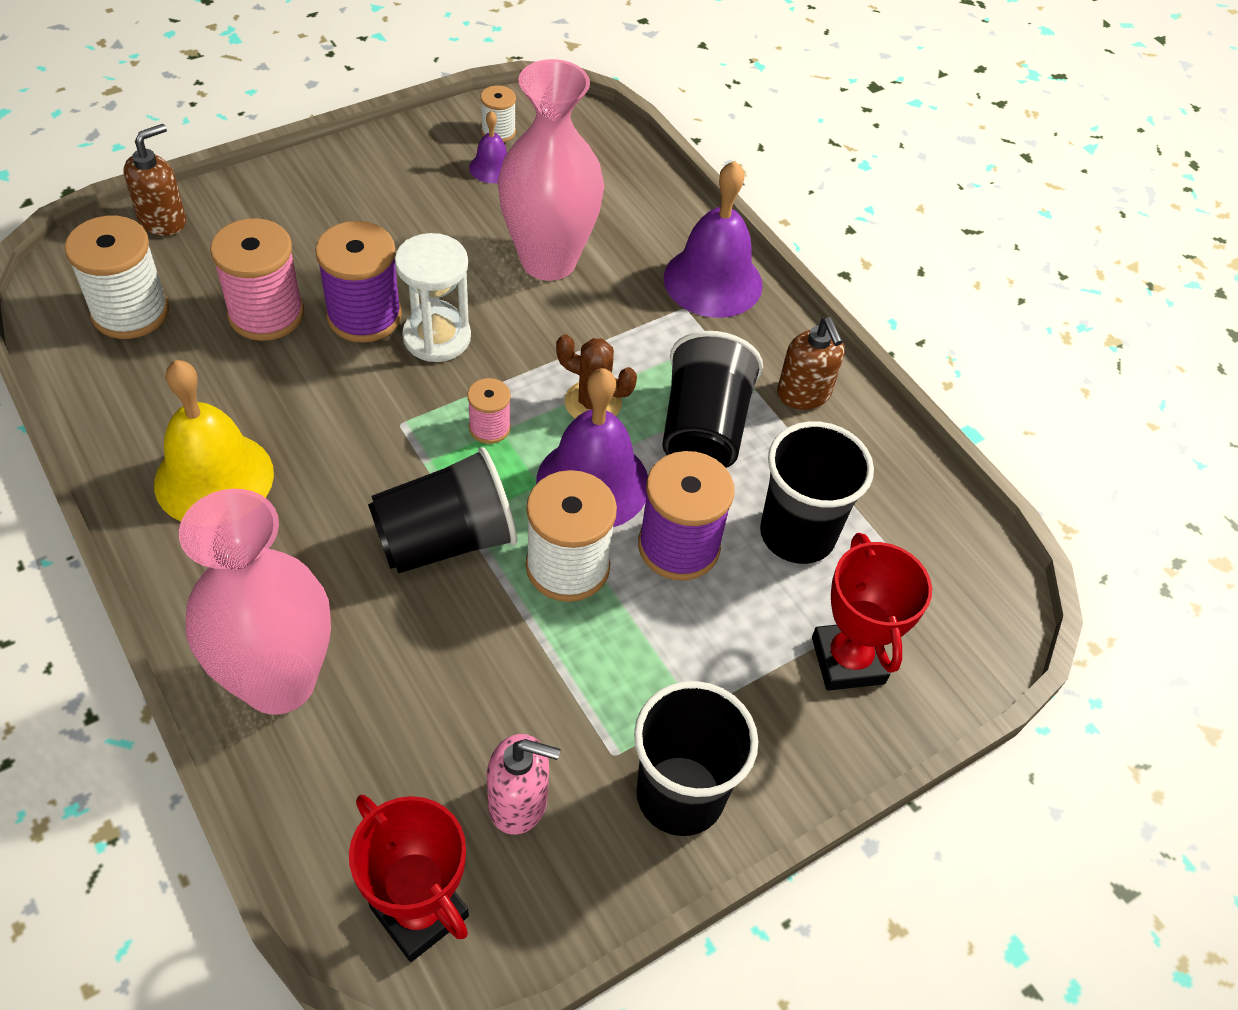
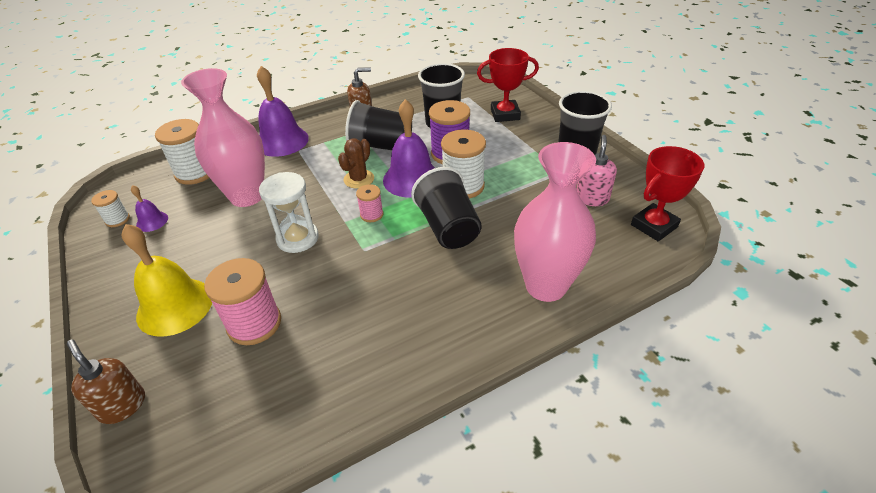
camera: 80 degrees left, 10 degrees down
white spool [65,216,169,339] -> white spool moved to [155,119,209,185]
yellow bell [154,360,274,521] -> yellow bell moved to [121,224,212,337]
purple spool [315,221,402,343] -> none

